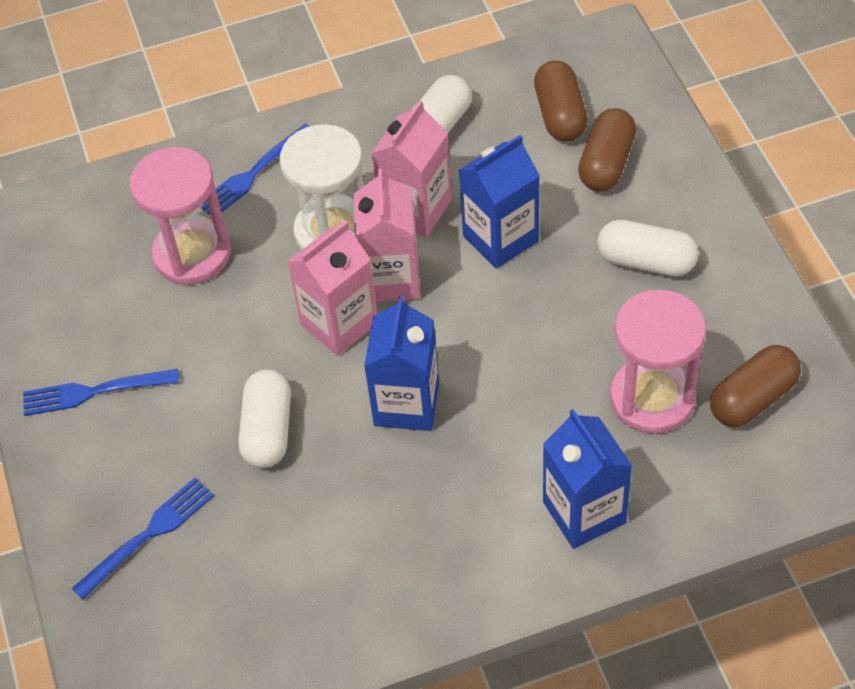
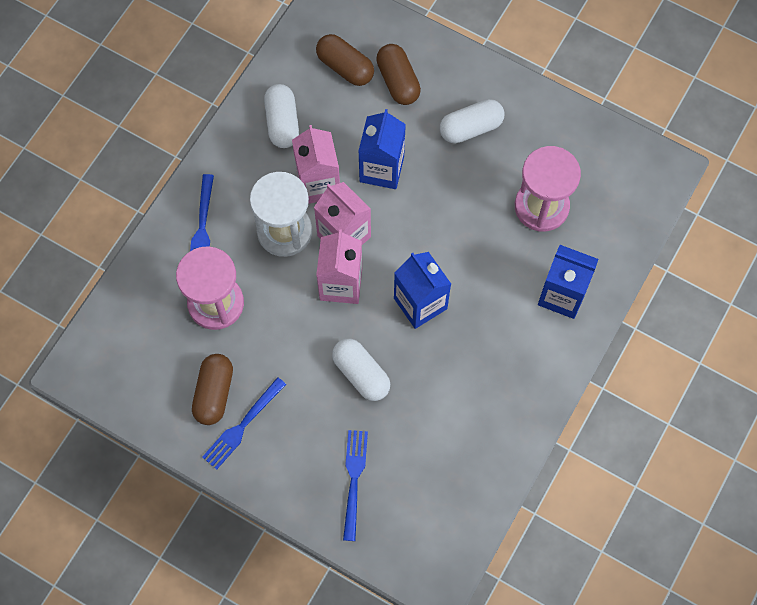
camera: 45 degrees left, 15 degrees up
brown capsule [710,345,801,427] -> brown capsule moved to [192,354,233,425]

